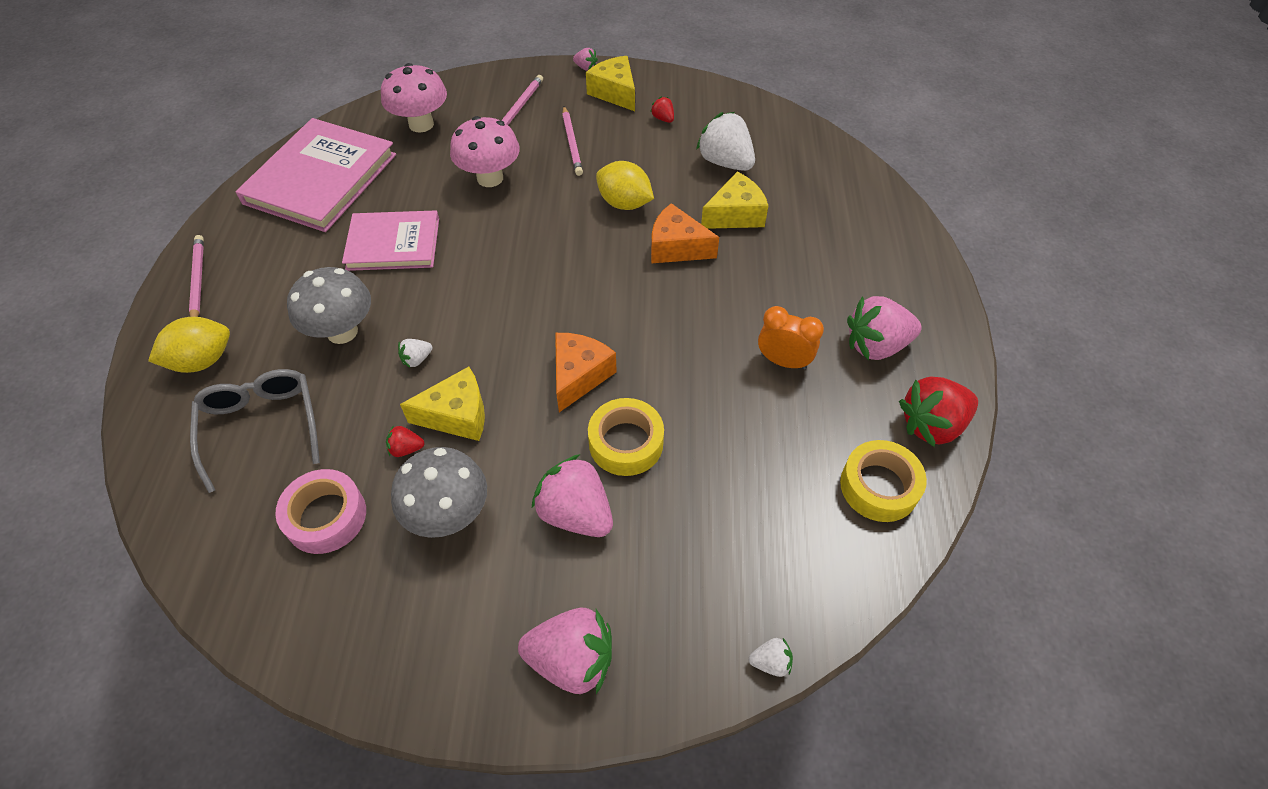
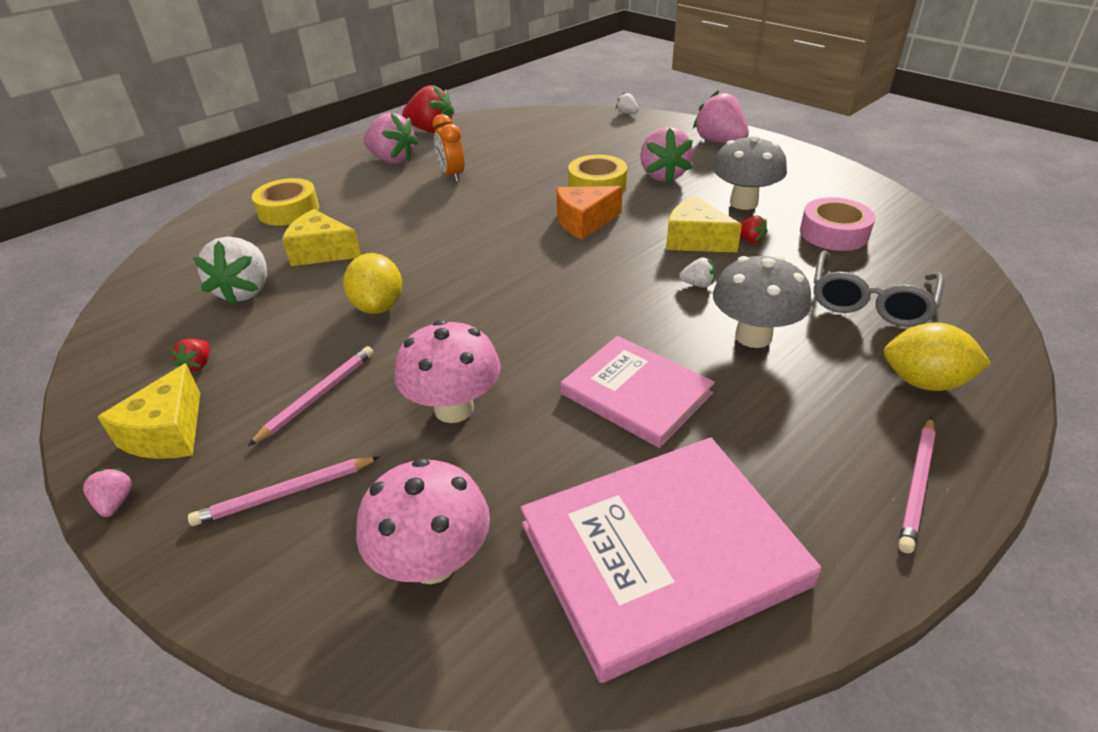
camera: 135 degrees left, 15 degrees down
orange cheese [651,203,719,264] -> none
yellow tape [840,440,927,522] -> yellow tape moved to [252,178,319,226]

